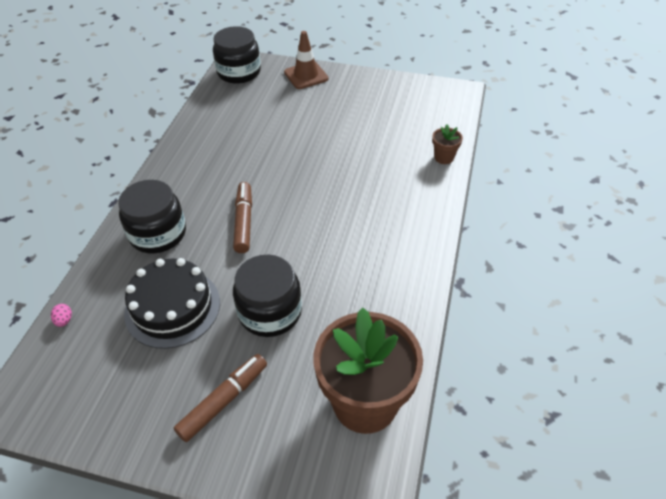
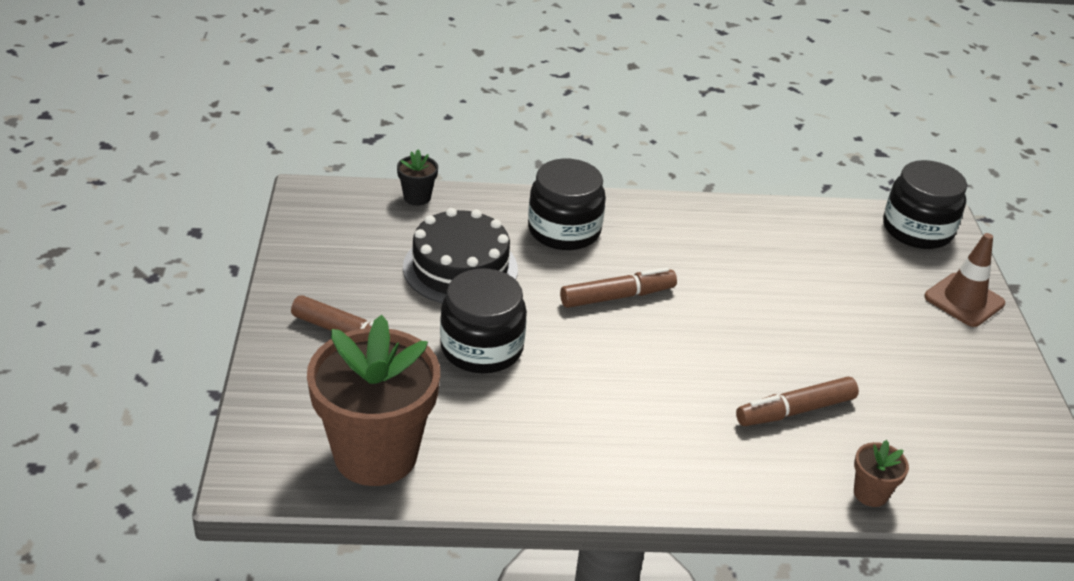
camera: 70 degrees right, 10 degrees down
pink egg [51,304,72,327] -> black flower pot [397,150,438,205]
none -> brown marker [736,377,859,426]

